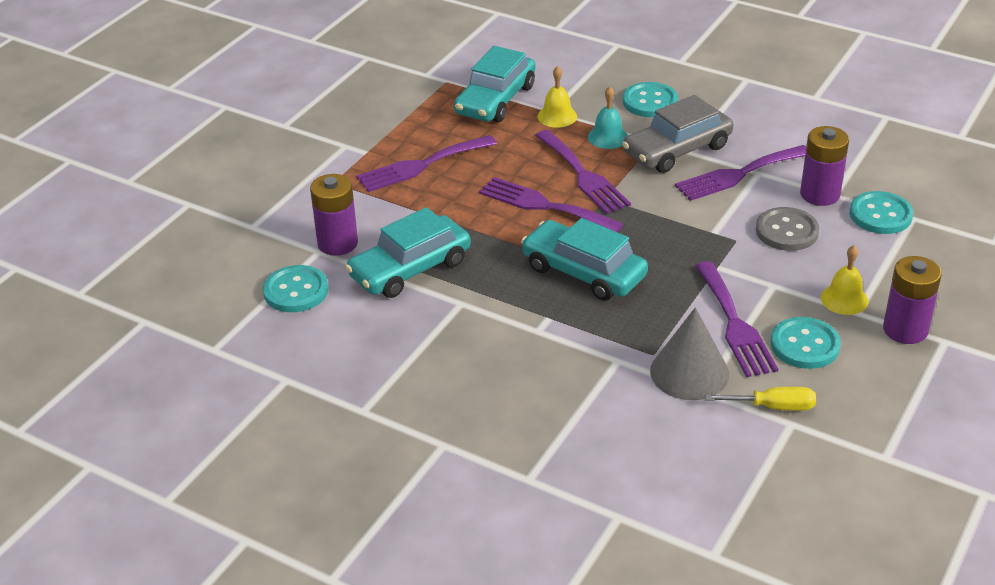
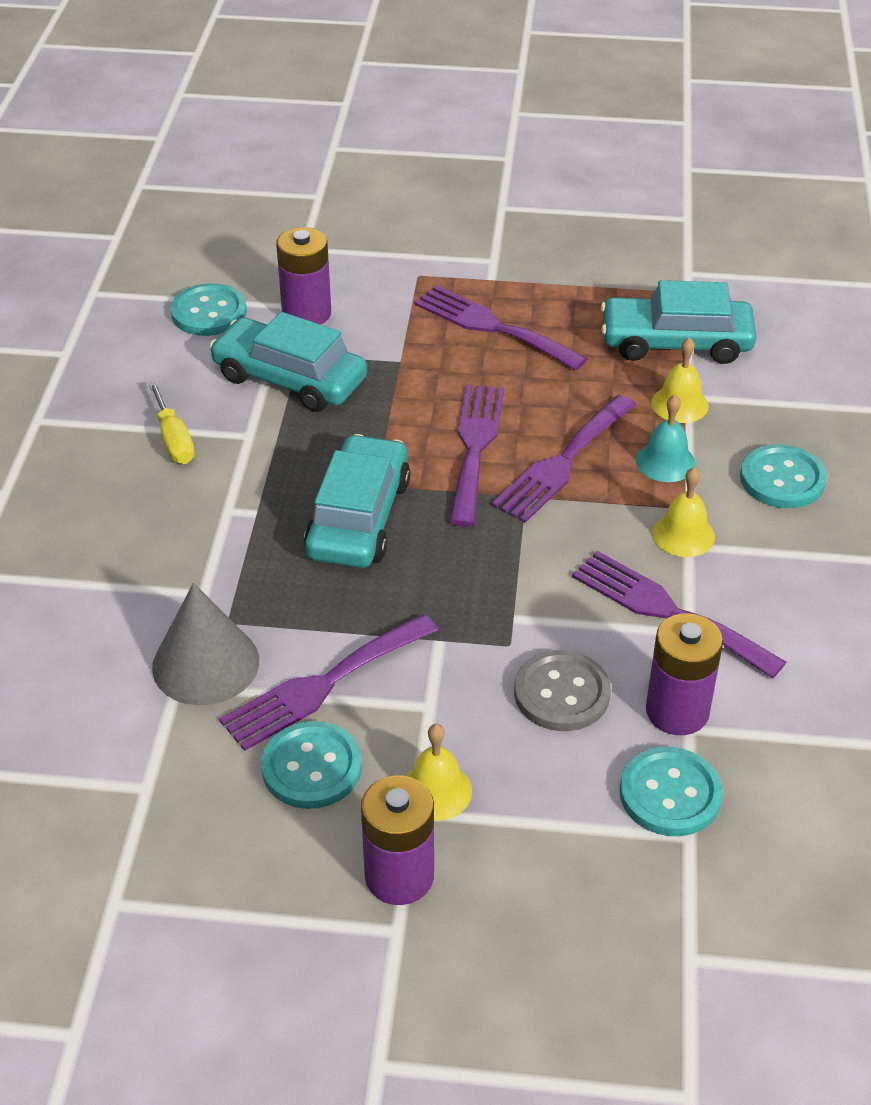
camera: 65 degrees right, 5 degrees up
grey car [622,95,733,173] -> yellow bell [653,467,715,557]
yellow screwdriver [705,387,816,411] -> yellow screwdriver moved to [148,381,195,464]

